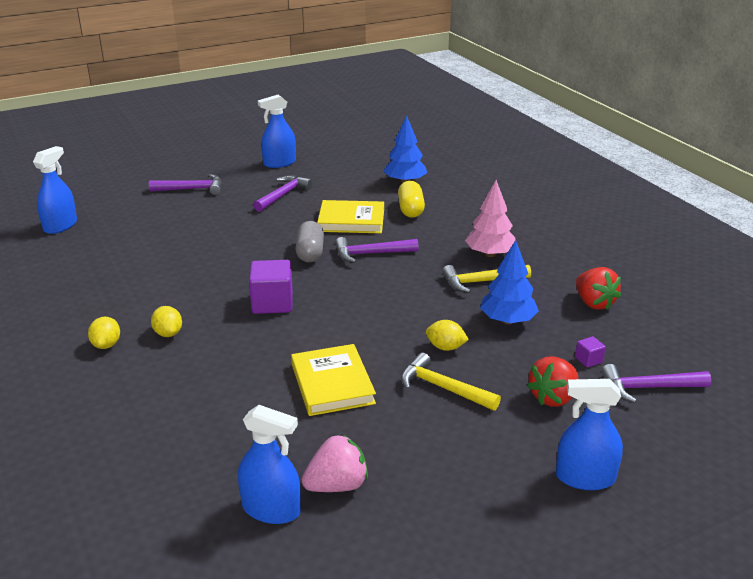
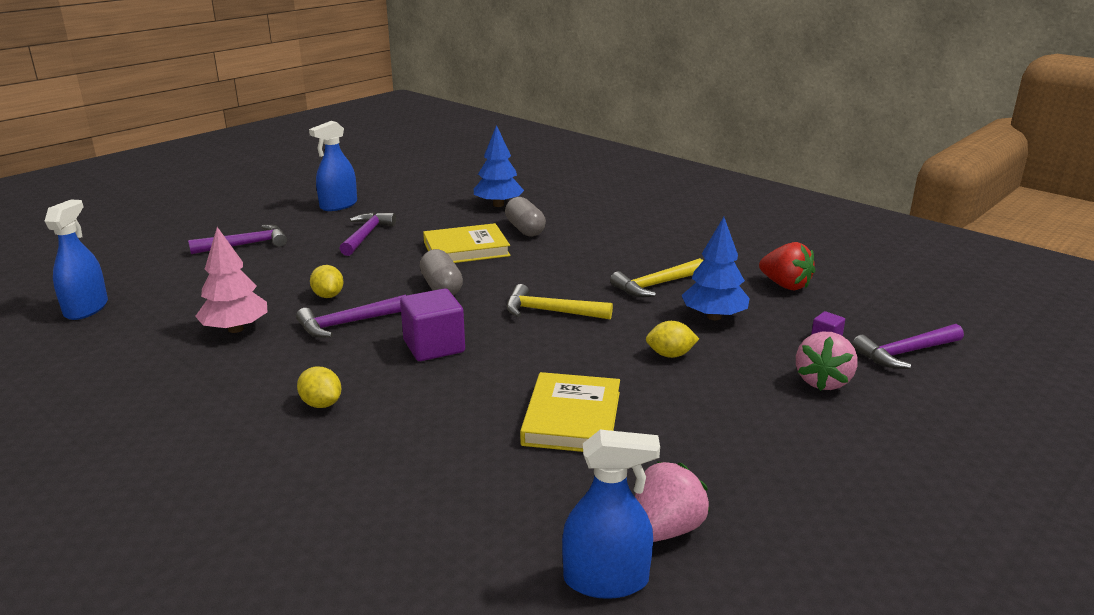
camera: 20 degrees left, 5 degrees down
yellow lemon [88,316,120,349] -> yellow lemon moved to [310,265,343,298]
yellow book [291,344,376,416] -> yellow book turned 45 degrees clockwise [520,372,620,452]
purple hammer [335,237,419,263] -> purple hammer moved to [296,295,406,338]
yellow capsule [398,181,425,218] -> grey capsule [505,197,546,236]
yellow hammer [401,353,501,411] -> yellow hammer moved to [507,284,613,320]
pink tree [465,180,516,257] -> pink tree moved to [195,227,267,333]
red strawberry [527,357,578,407] -> pink strawberry [796,332,858,391]
blue spray bottle [556,379,623,490] -> none

